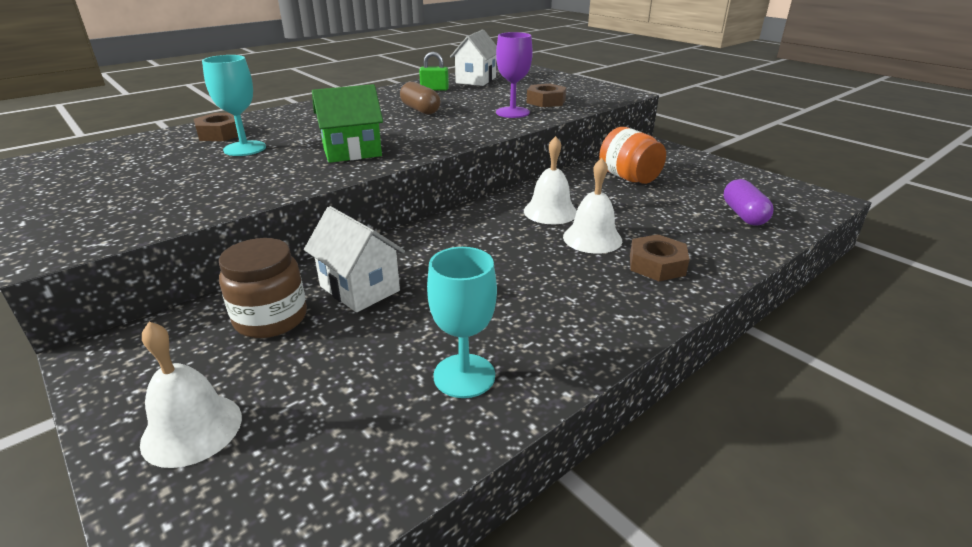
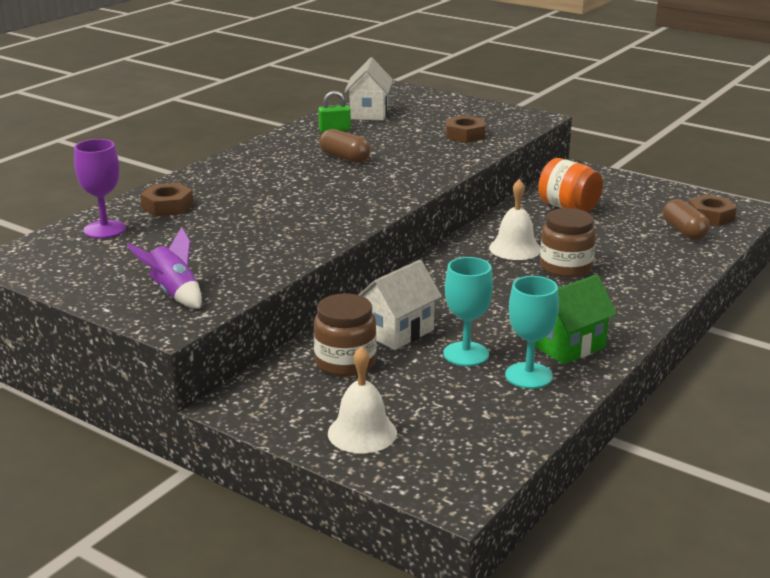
camera: 15 degrees left, 5 degrees down
turquoise goblet [202,55,266,156] -> turquoise goblet moved to [443,257,493,366]
white house [304,206,405,312] -> white house turned 75 degrees counterclockwise [358,260,442,350]
green house [312,84,383,163] -> green house moved to [535,274,617,364]
purple goblet [496,32,533,118] -> purple goblet moved to [74,139,126,239]
white bell [563,158,622,254] -> brown jar [540,208,596,278]
brown nut [630,234,690,281] -> brown nut moved to [689,194,737,226]
purple capsule [724,179,774,226] -> brown capsule [663,199,710,240]
none -> purple rocket [127,227,202,309]

